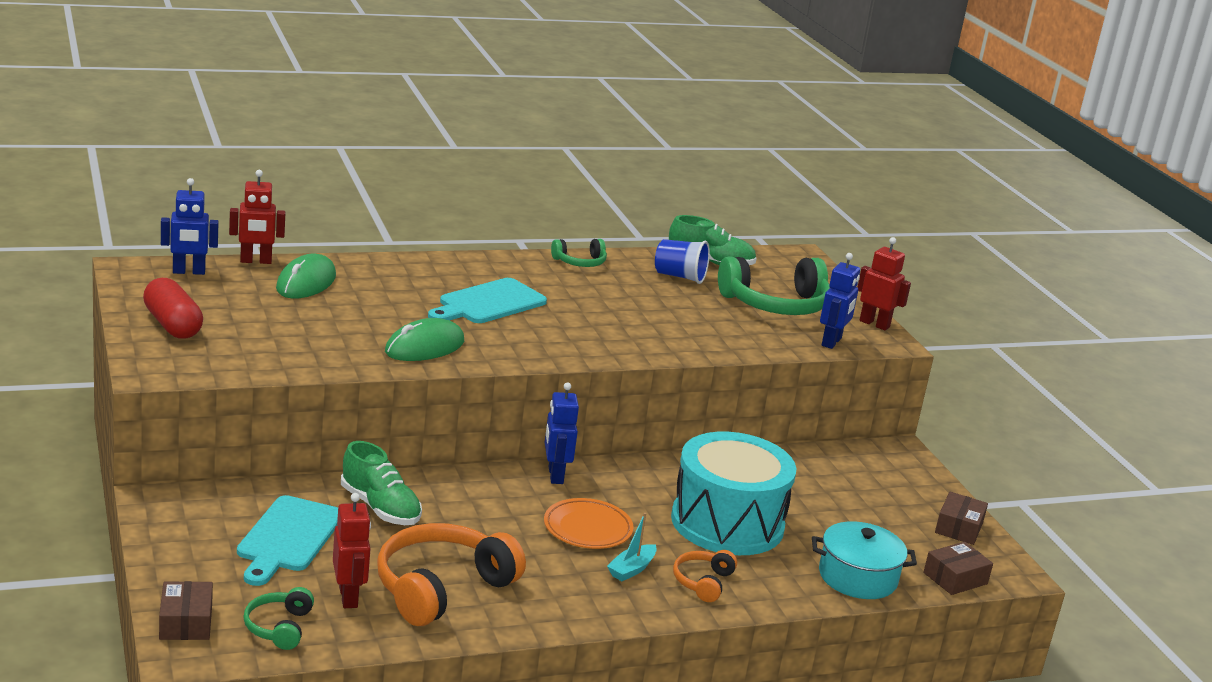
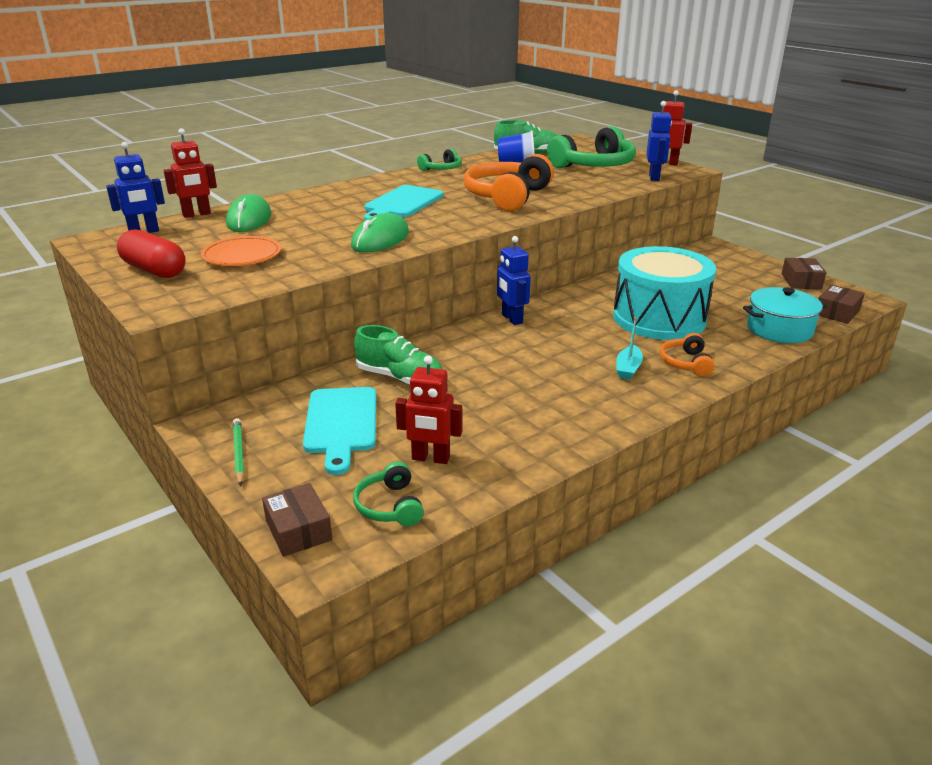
camera: 15 degrees left, 5 degrees up
red robot [333,493,371,608] -> red robot turned 135 degrees clockwise [395,355,462,464]
orange headphones [377,523,526,626] -> orange headphones moved to [464,154,554,211]
orange plate [544,498,634,549] -> orange plate moved to [201,236,281,266]
none -> green pencil [233,418,244,486]

